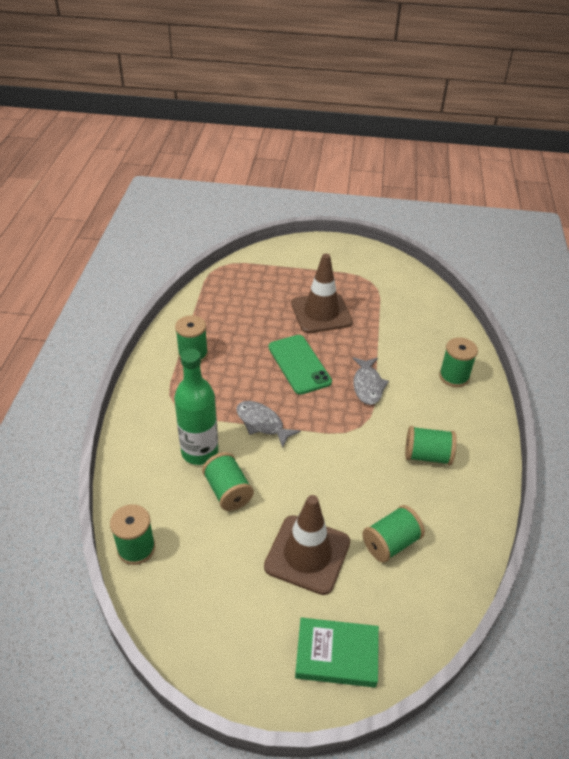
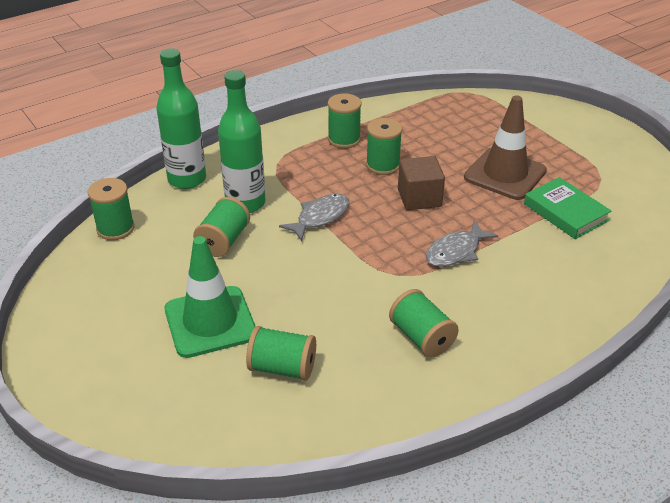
camera: 50 degrees right, 5 degrees down
grey fish [237,401,301,448] -> grey fish turned 45 degrees clockwise [279,194,349,241]
brown traffic cone [264,495,350,595] -> green traffic cone [165,236,256,358]
green phone [268,335,332,395] -> brown cube [398,156,445,210]
green book [295,618,379,688] -> green book moved to [524,177,611,239]
green spool [439,337,478,387] -> green spool moved to [366,118,402,175]
none -> green bottle [157,48,206,189]

